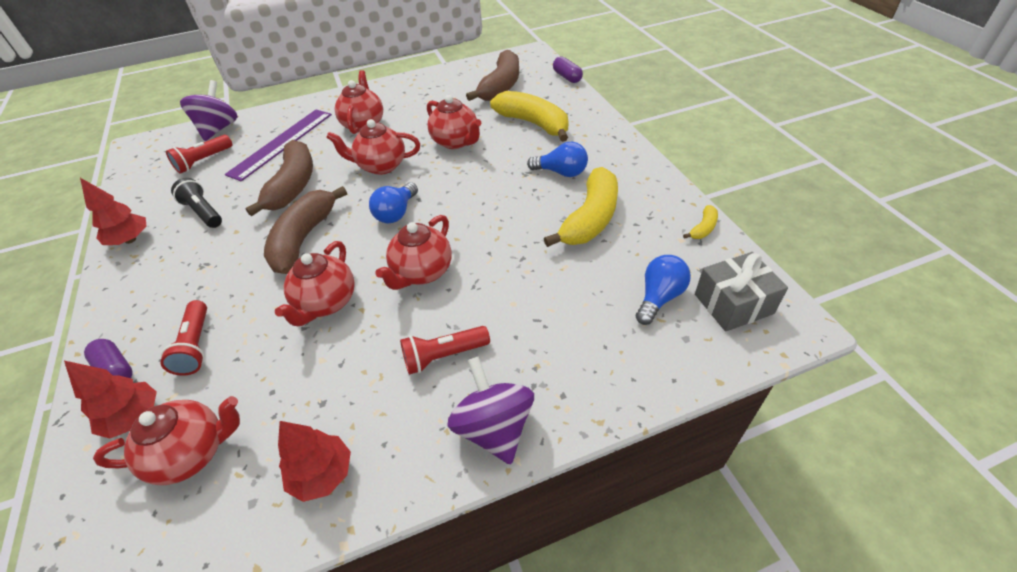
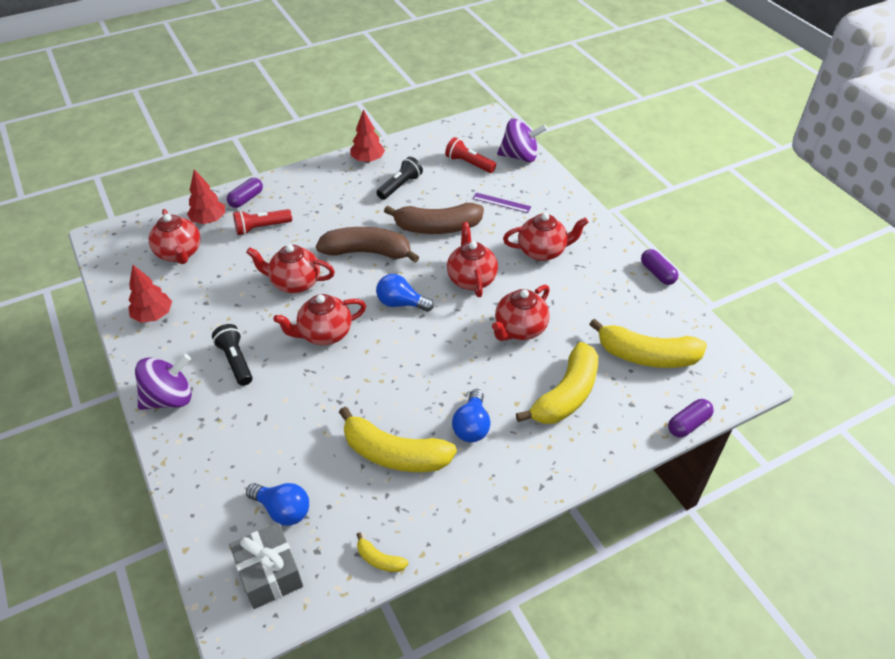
camera: 80 degrees right, 0 degrees up
purple ruler [225,110,332,181] -> purple ruler [473,193,531,213], size x0.48
red teapot [375,215,452,290] -> red teapot turned 45 degrees counterclockwise [273,294,366,345]
red flashlight [400,326,490,375] -> black flashlight [212,324,253,386]
brown banana [466,50,519,101] -> yellow banana [589,319,707,368]
none -> purple capsule [641,249,678,285]

